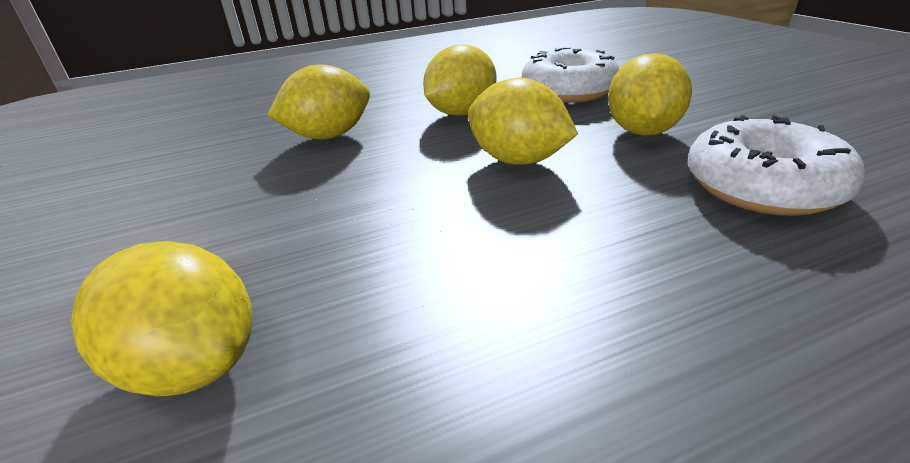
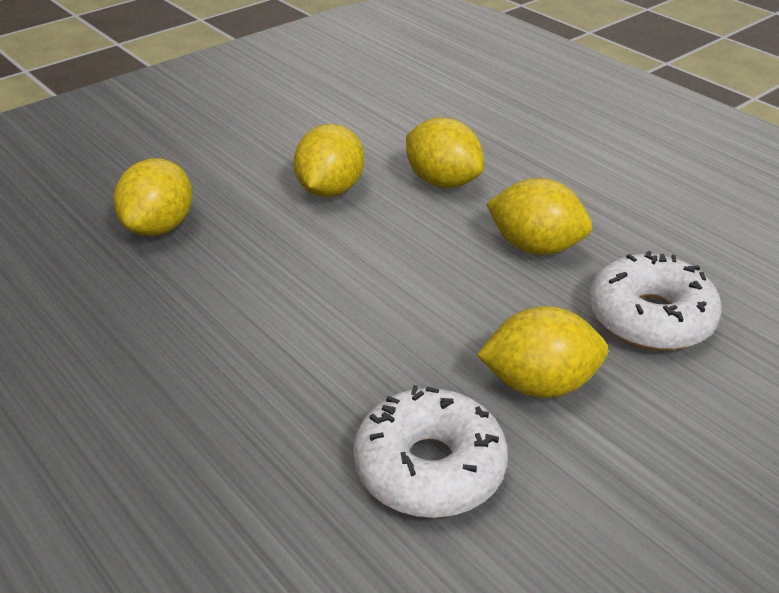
camera: 70 degrees right, 5 degrees up
yellow lemon [468,77,578,165] -> yellow lemon moved to [294,124,364,197]

